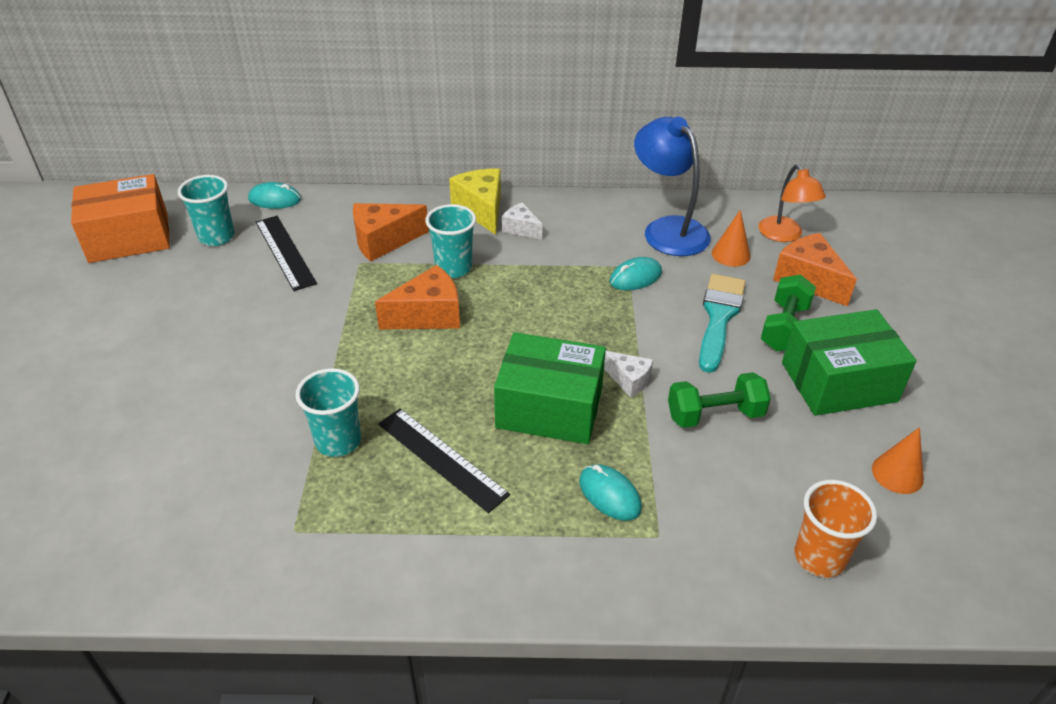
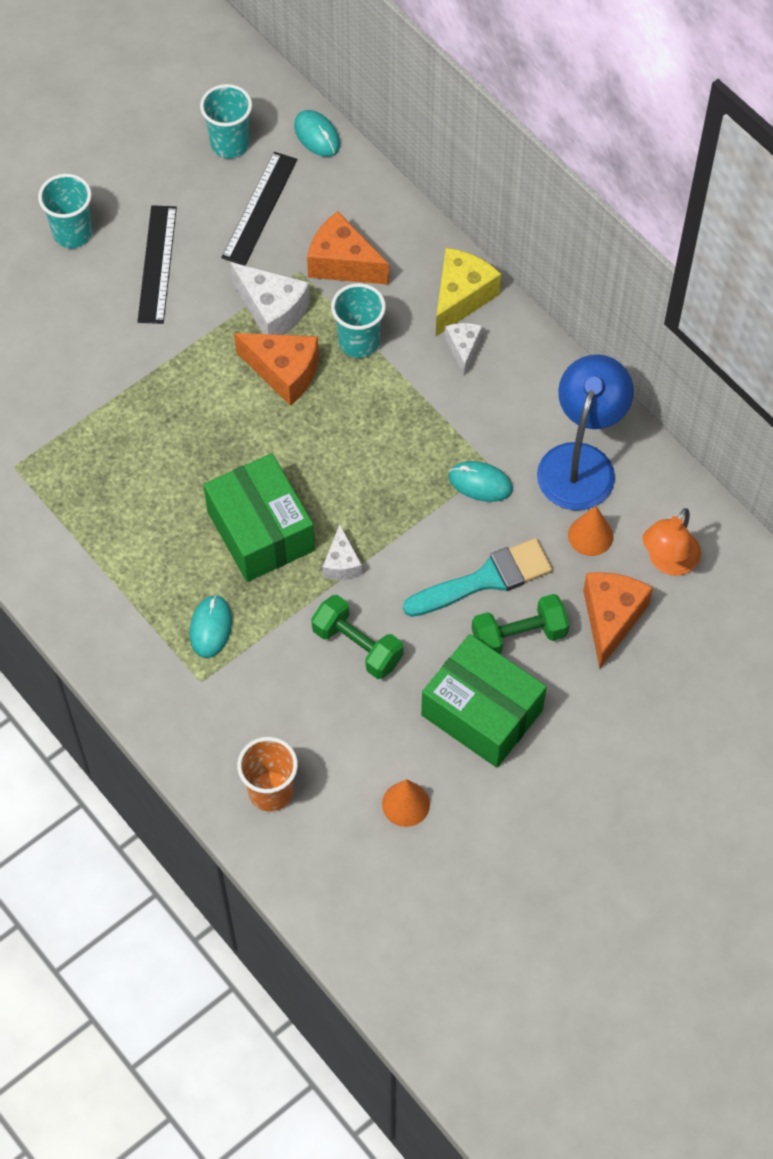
camera: 50 degrees right, 20 degrees up
orange box [71,174,170,263] -> none
turquoise cup [296,368,361,457] -> turquoise cup moved to [38,174,92,248]
black ruler [378,409,510,513] -> black ruler moved to [137,205,177,324]
none -> white cheese [230,262,310,335]

